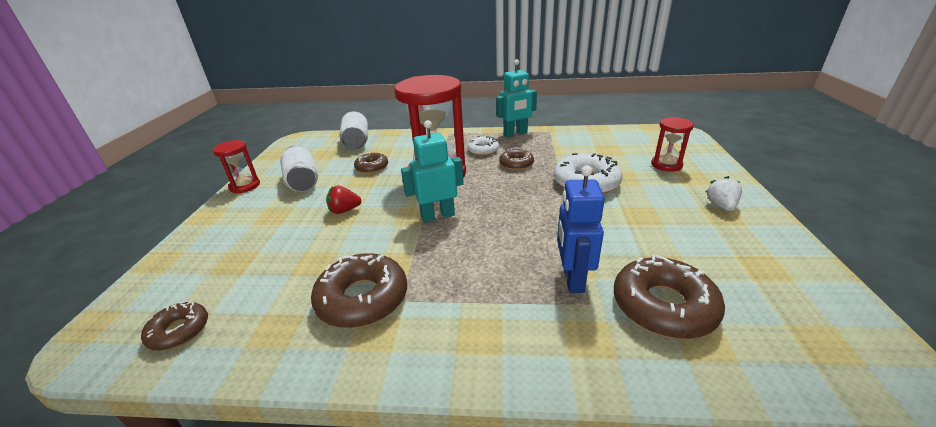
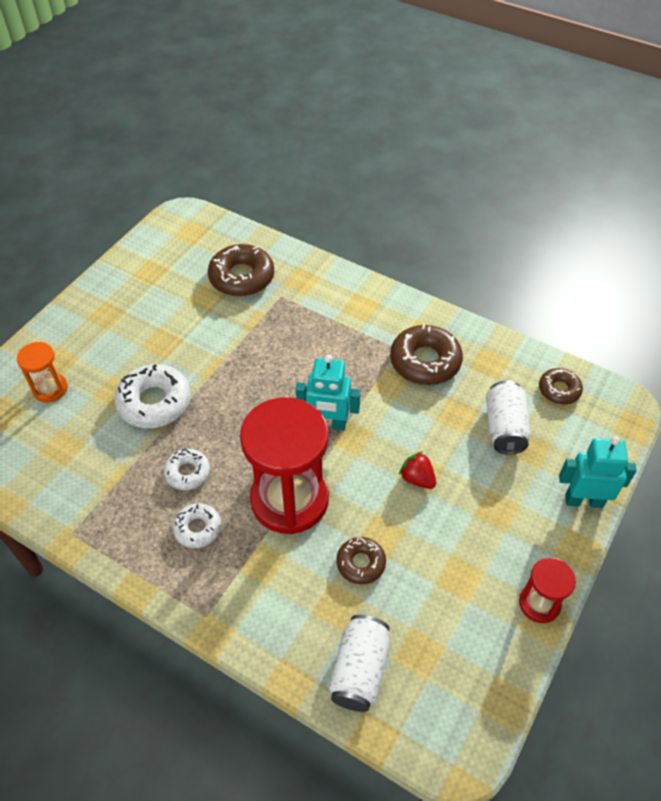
camera: 155 degrees left, 20 degrees up
white can [280,146,318,191] -> white can moved to [486,380,531,455]
red strawberry [326,185,362,214] -> red strawberry turned 150 degrees counterclockwise [399,451,436,489]
turquoise robot [496,59,537,137] -> turquoise robot moved to [559,436,637,508]
brown donut [499,149,534,170] -> white donut [164,449,210,490]
blue robot [557,166,605,293] -> none
red hourglass [651,117,694,172] -> orange hourglass [17,342,68,402]
white strawberry [706,176,742,211] -> none

